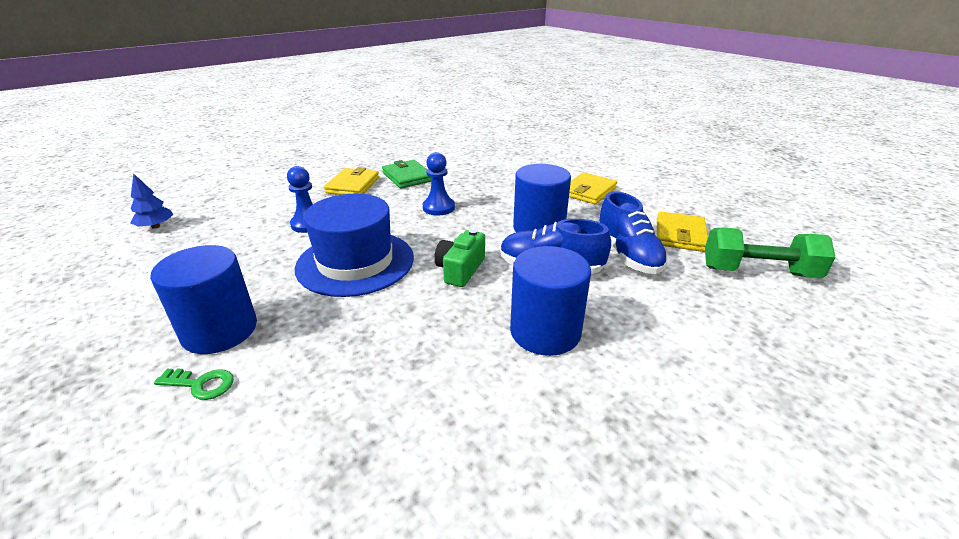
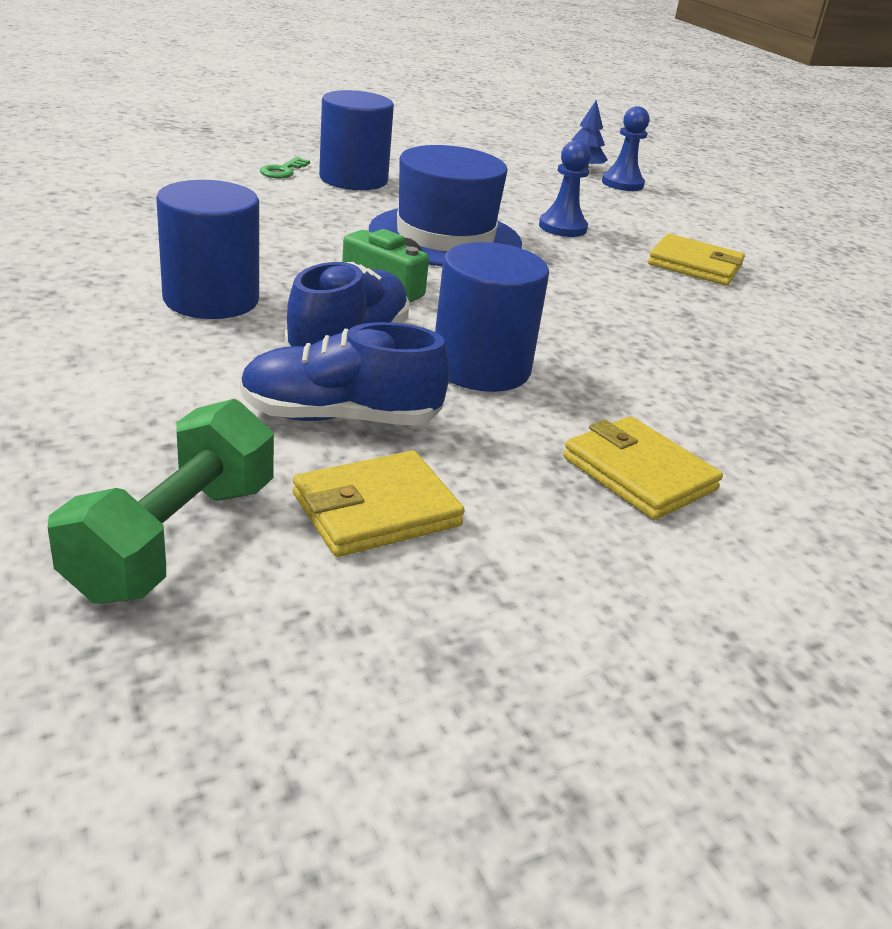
camera: 100 degrees right, 0 degrees up
green wallet [382,160,432,189] -> none
blue pawn [423,152,455,216] -> blue pawn moved to [602,106,649,191]
yellow wallet [657,211,708,252] -> yellow wallet turned 60 degrees counterclockwise [293,451,465,557]

